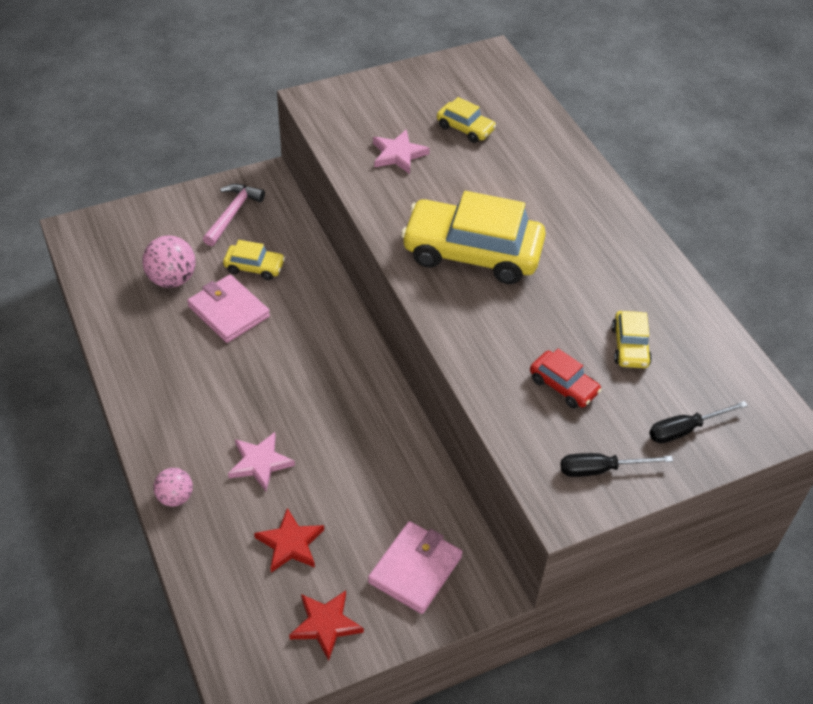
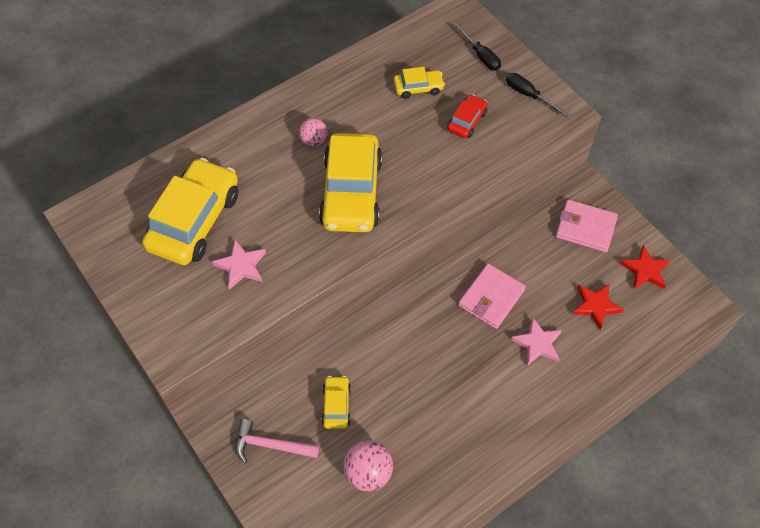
camera: 100 degrees left, 10 degrees up
pink ball [153,468,193,507] -> pink ball moved to [299,118,328,147]
pink wallet [187,275,270,343] -> pink wallet moved to [458,264,526,329]
yellow car [437,97,496,143] -> yellow car [142,158,238,265], size x2.13
black screwdriver [561,453,673,477] -> black screwdriver turned 150 degrees clockwise [506,73,569,117]

